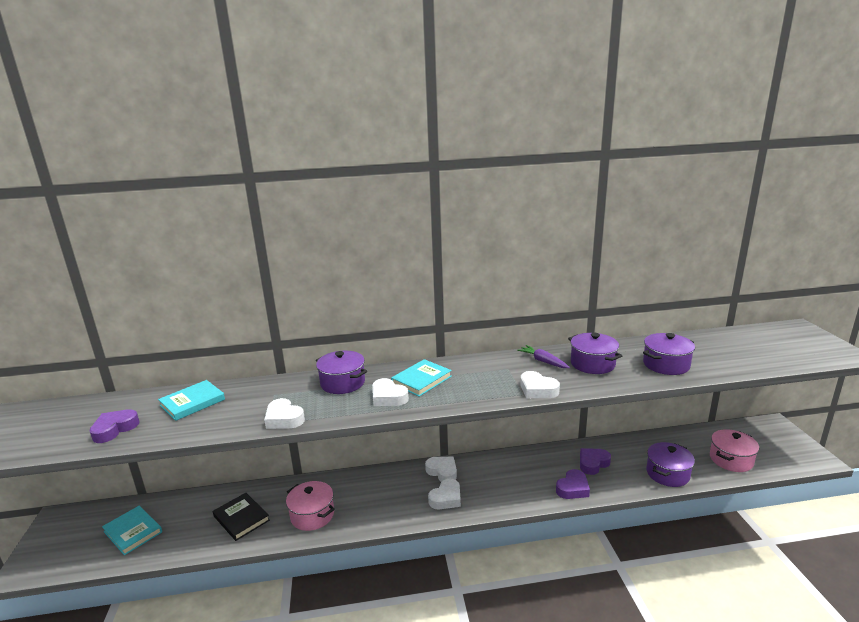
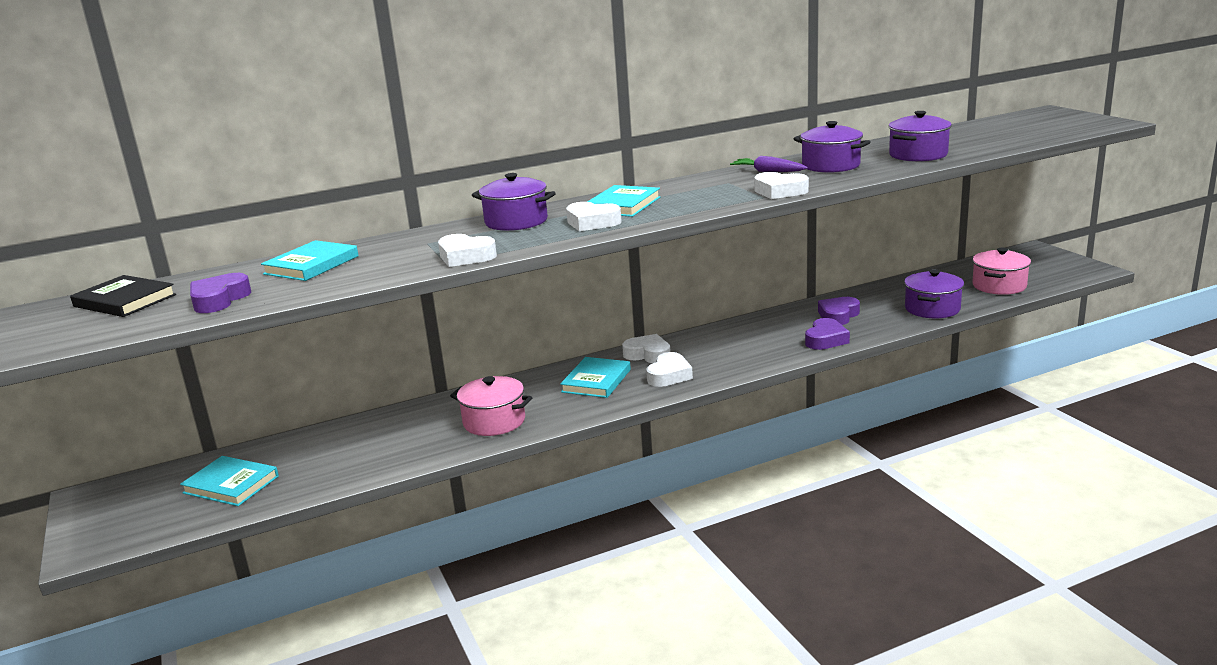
camera: 15 degrees left, 0 degrees up
black book [213,493,270,541] -> black book moved to [70,275,176,317]
none -> turquoise book [560,357,631,398]

